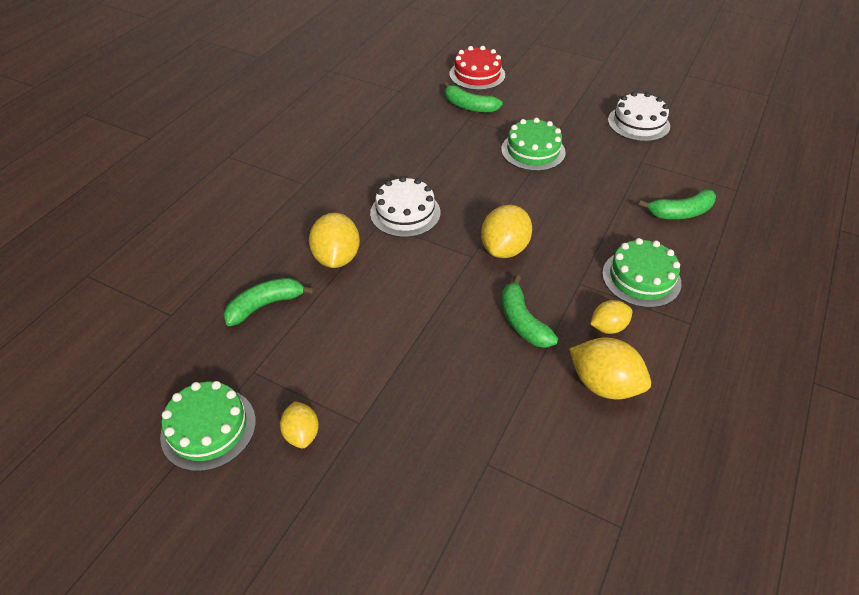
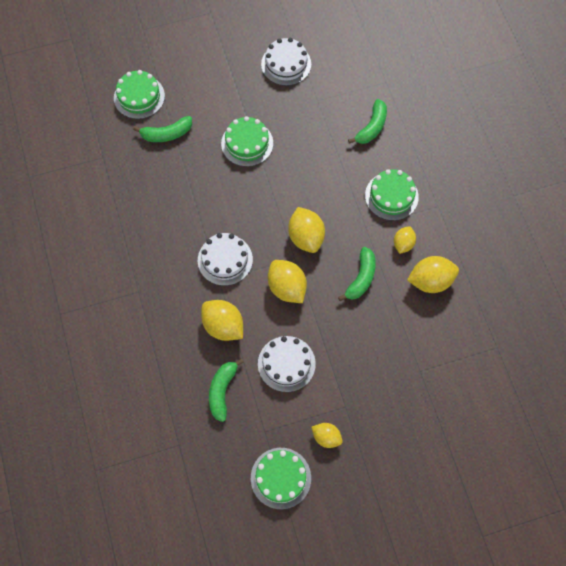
camera: 45 degrees left, 20 degrees up
red cake [449,46,505,90] -> green cake [114,70,165,119]
green banana [502,275,558,348] -> green banana turned 90 degrees counterclockwise [338,247,376,301]
none -> white cake [258,336,316,392]
none -> yellow lemon [268,260,307,303]

